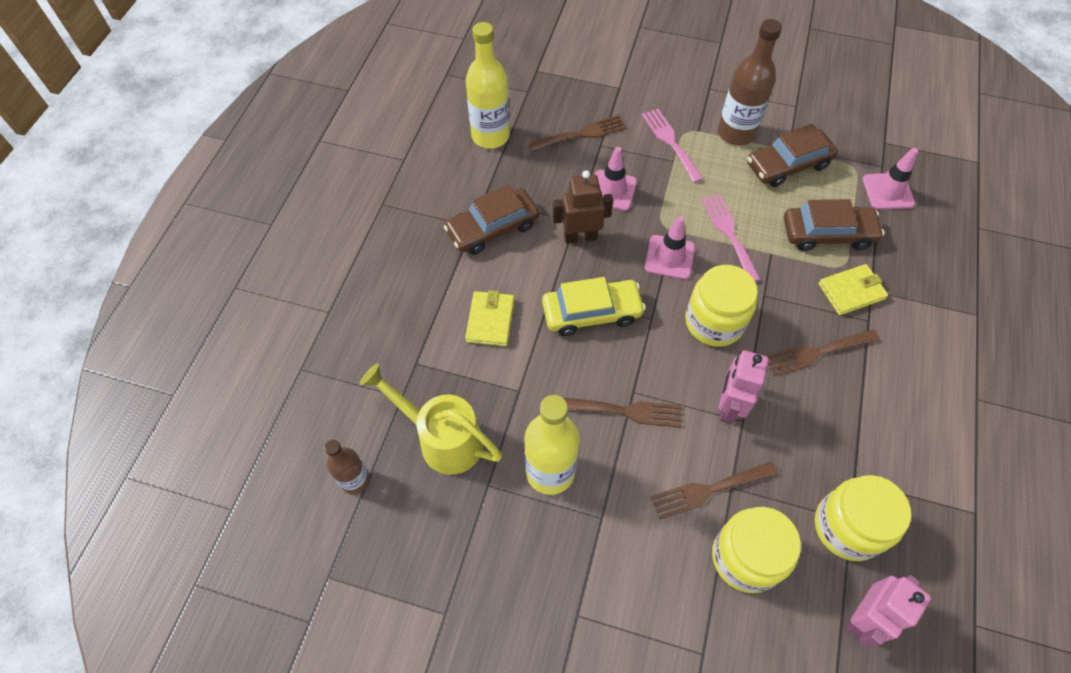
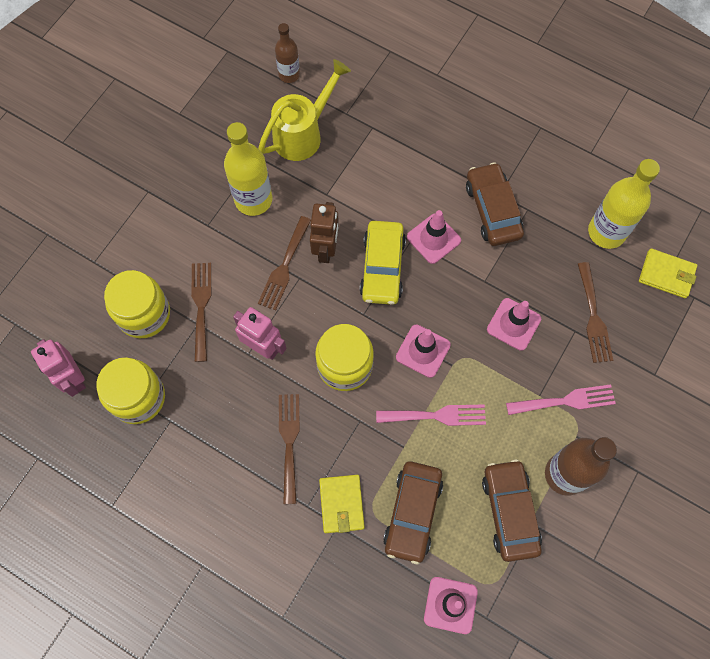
camera: 105 degrees right, 10 degrees up
yellow wallet [465,290,514,346] -> yellow wallet moved to [639,248,697,298]
brown robot [553,170,613,244] -> brown robot moved to [310,202,339,263]
none -> pink traffic cone [407,210,461,264]

